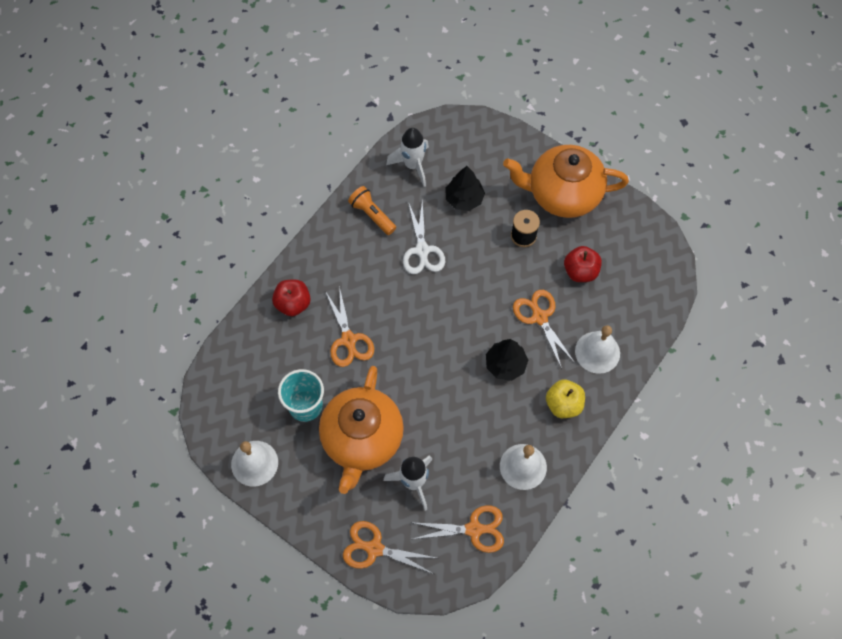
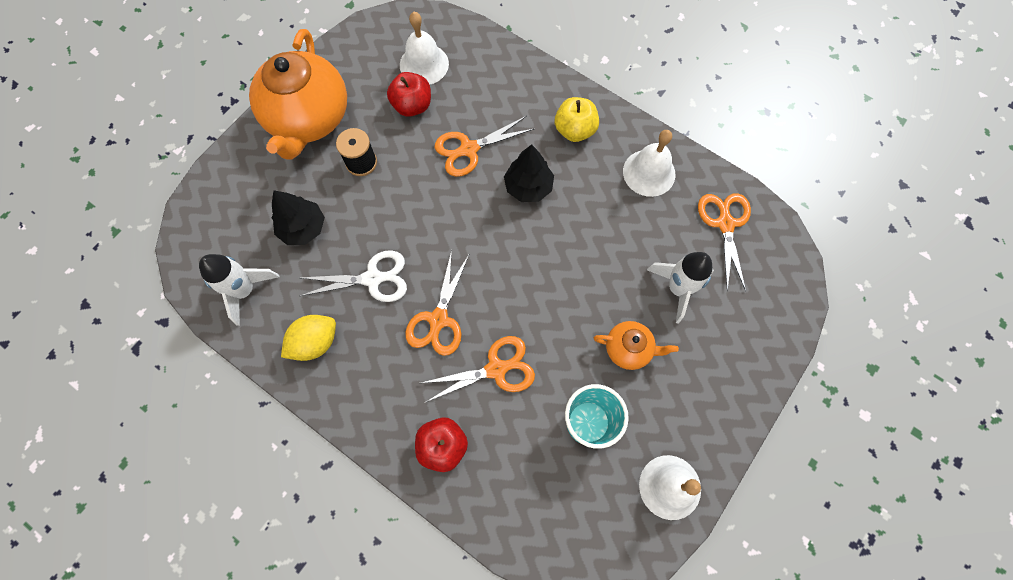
camera: 90 degrees left, 5 degrees up
orange teapot [319,366,404,494] -> orange teapot [594,321,679,370], size x0.47
orange scissors [343,521,436,574] -> orange scissors moved to [405,250,470,356]
orange flashlight [348,186,396,235] -> yellow lemon [281,315,336,361]
white bell [575,325,620,374] -> white bell moved to [400,12,449,84]

